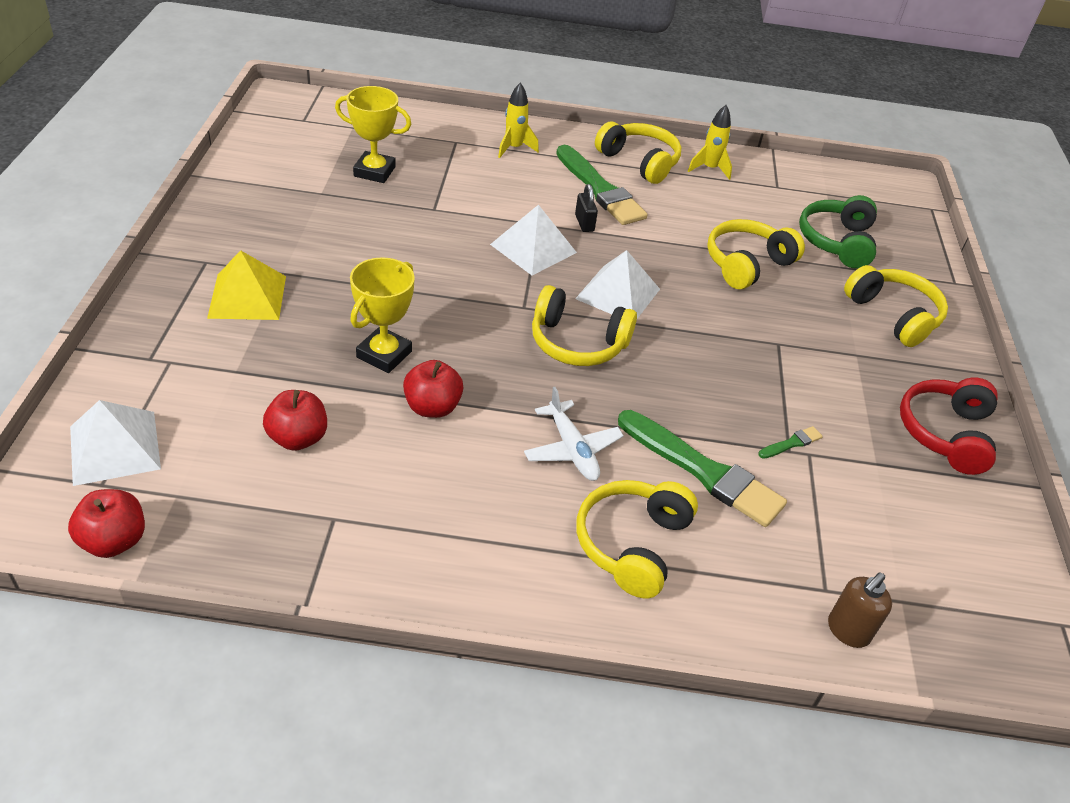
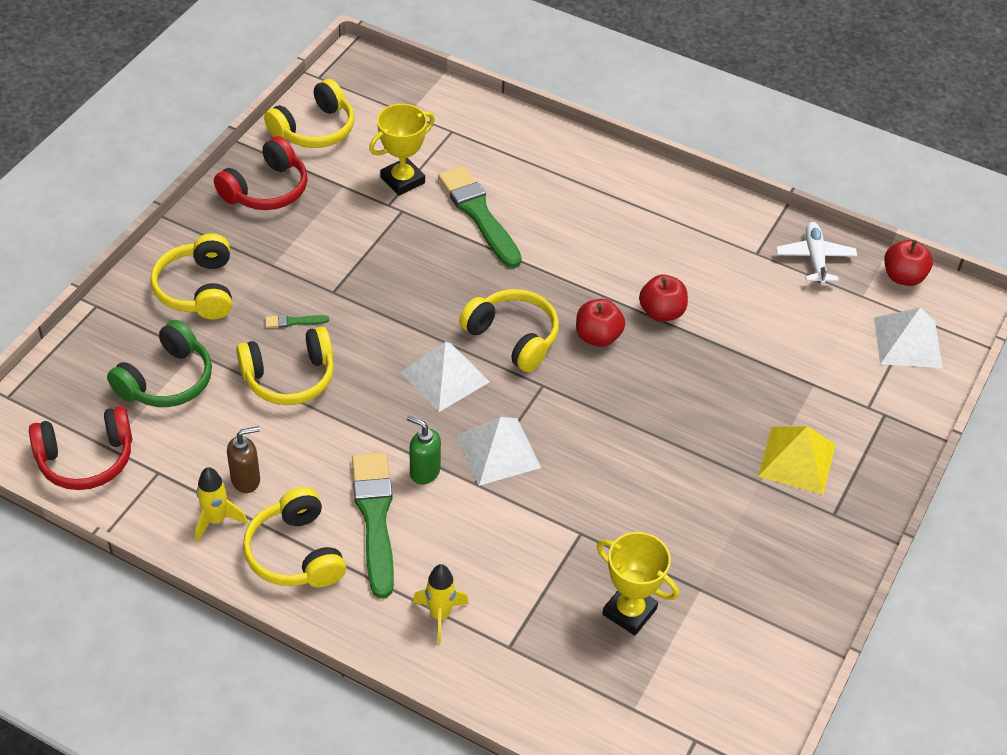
camera: 155 degrees left, 5 degrees up
red apple [263,390,327,451] -> red apple moved to [576,299,625,347]
yellow trophy [350,257,415,373] -> yellow trophy moved to [369,104,435,196]
white plane [524,387,624,481] -> white plane moved to [776,222,857,285]
black padlock [575,184,598,232] -> green soap dispenser [407,416,441,485]
yellow headphones [576,480,698,598] -> yellow headphones moved to [264,79,354,148]
green brush [758,426,823,459] -> green brush moved to [265,314,329,328]
brown soap dispenser [828,572,892,648] -> brown soap dispenser moved to [227,426,260,493]
none -> red headphones [29,406,132,490]

